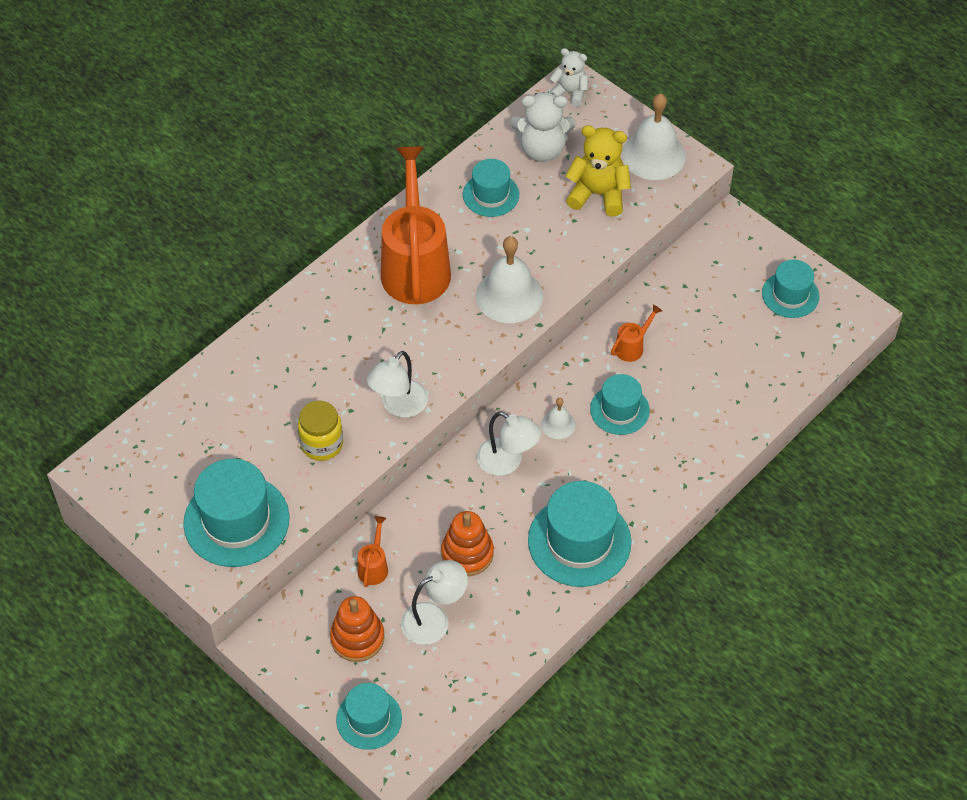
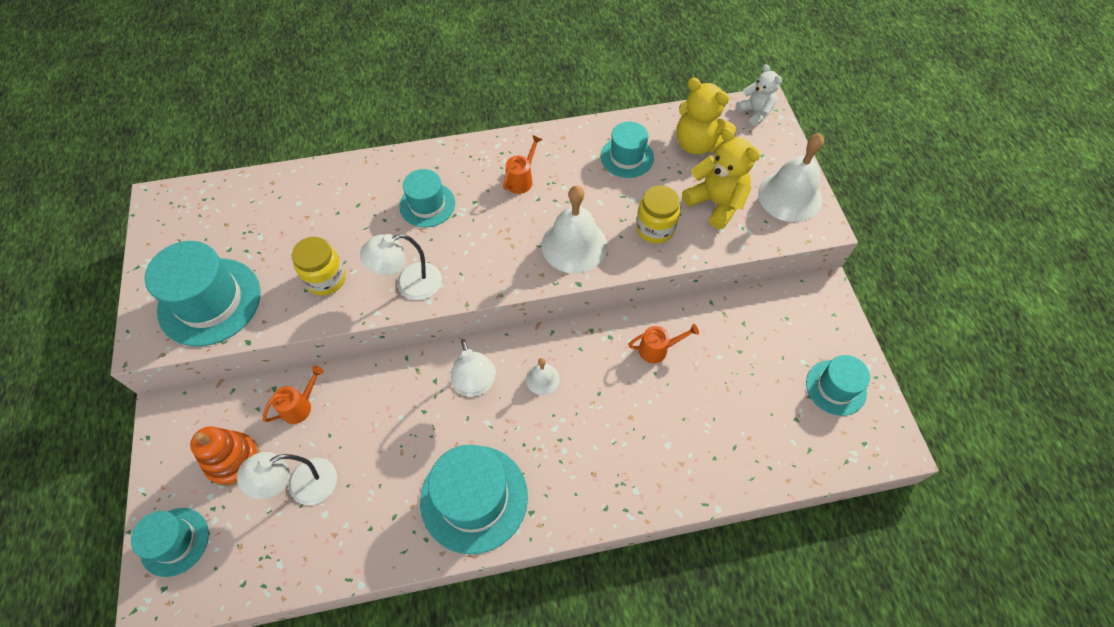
camera: 35 degrees right, 5 degrees up
orange watering can [381,146,451,304] -> orange watering can [503,135,543,194], size x0.41
white lamp [401,560,468,645] -> white lamp turned 150 degrees clockwise [237,452,337,505]
orange stacking toy [441,511,494,576] -> none
white teddy bear [510,92,576,162] -> yellow teddy bear [677,78,736,155]
turquoise hat [590,374,650,435] -> turquoise hat moved to [399,169,455,227]
none -> yellow jar [636,185,680,244]

